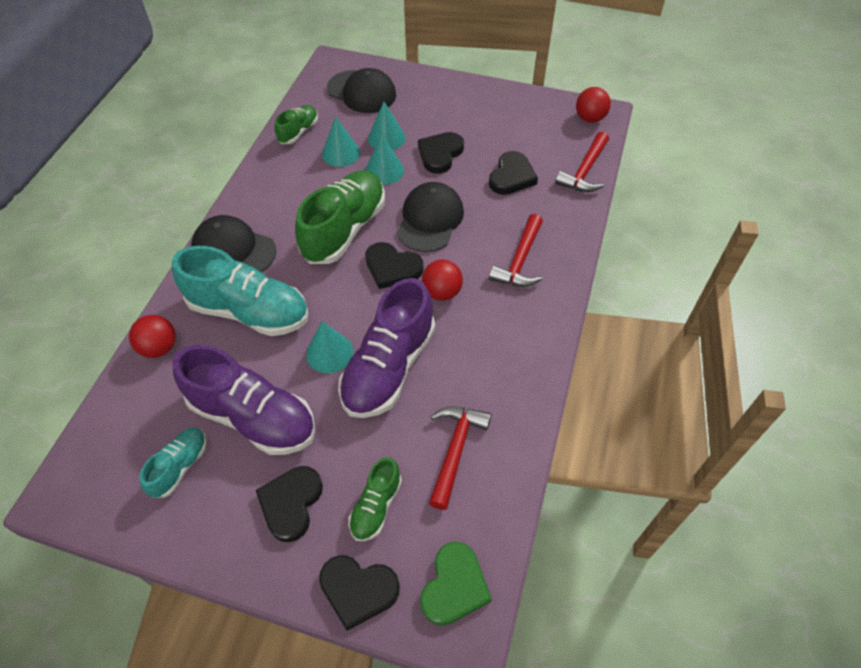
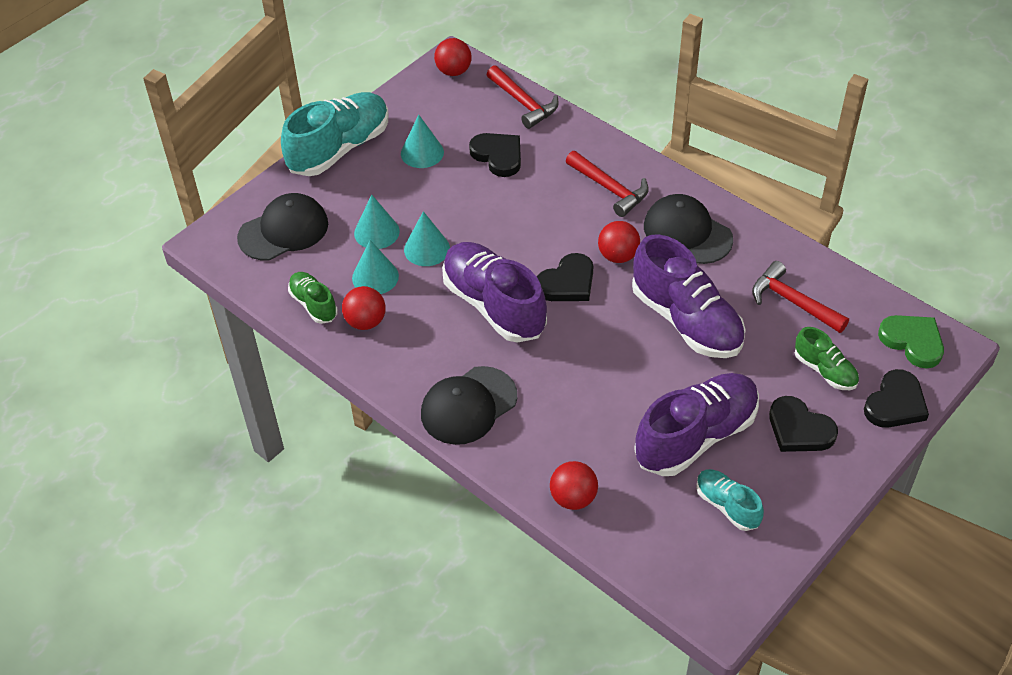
camera: 65 degrees left, 5 degrees down
turquoise shoe [172,246,309,336] -> turquoise shoe moved to [281,92,389,176]
green shoe [295,170,385,264] -> purple shoe [442,242,547,343]
turquoise cone [306,321,353,373] -> turquoise cone moved to [401,115,444,168]
black cap [396,182,464,252] -> black cap moved to [644,194,733,264]
black heart [418,132,464,174] -> none
none -> red ball [342,286,385,330]

